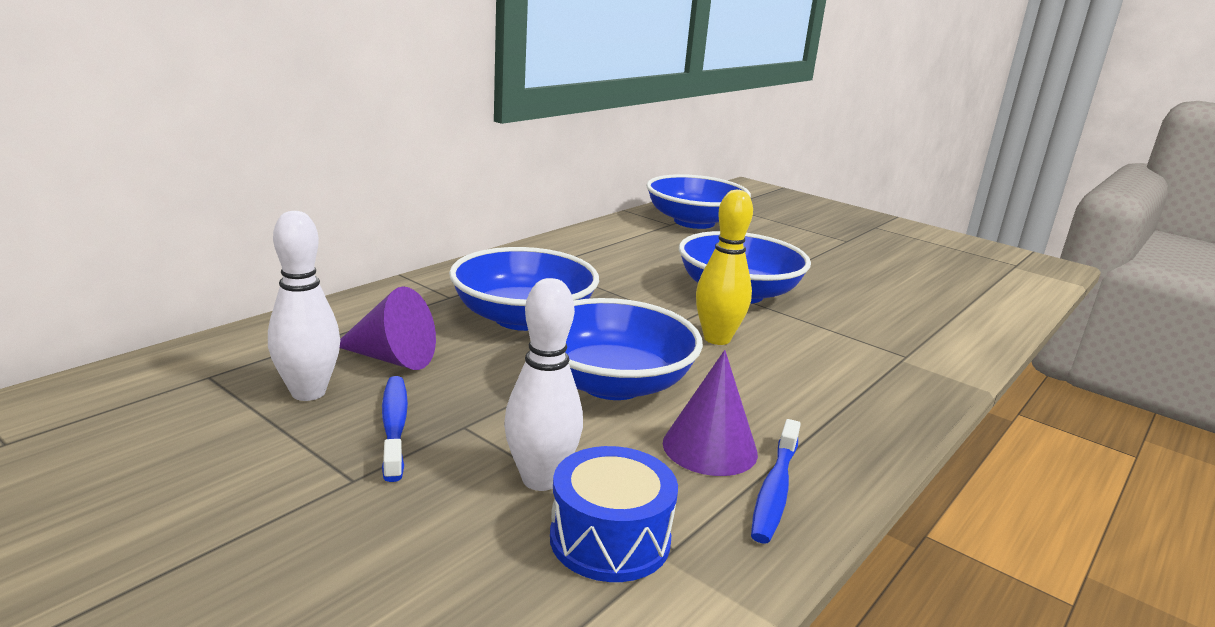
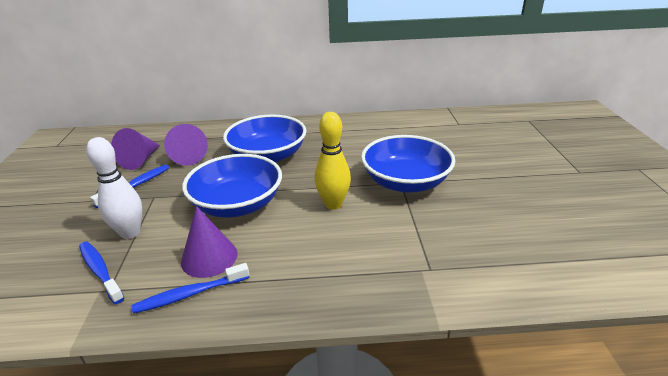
camera: 50 degrees right, 10 degrees up
white bowling pin [268,211,340,401] -> purple cone [111,128,160,170]
blue drum [550,446,678,582] -> blue toothbrush [79,242,124,304]
blue bowl [646,174,751,229] -> none

